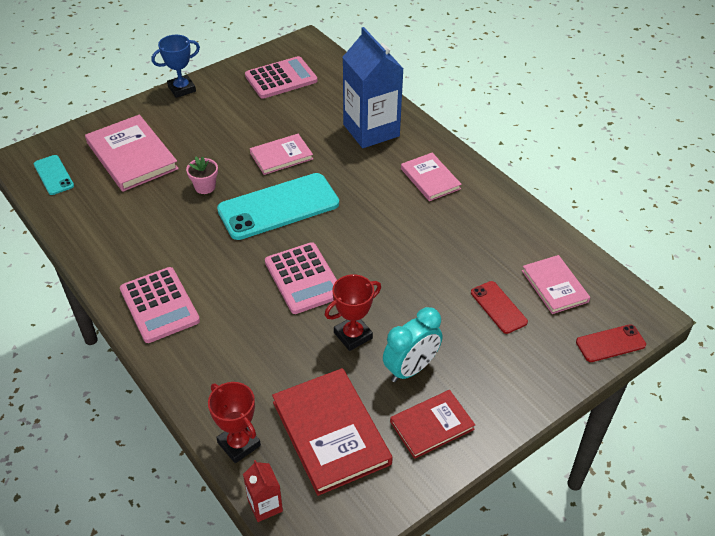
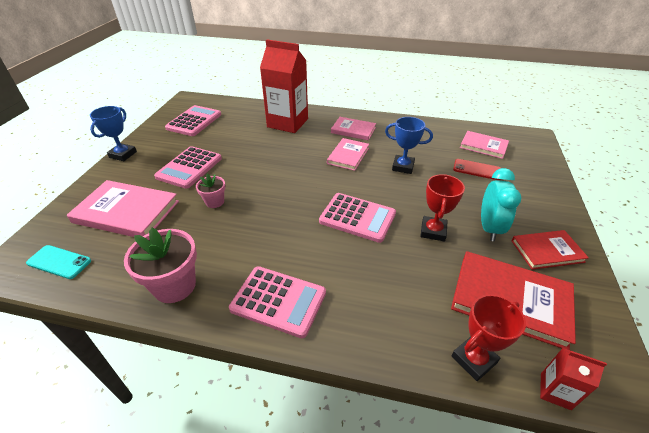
camera: 40 degrees left, 5 degrees down
red trophy [208,382,261,463] -> red trophy turned 45 degrees counterclockwise [451,294,526,381]
turquoise phone [217,173,339,240] -> none
pink book [250,134,313,175] -> pink book moved to [327,138,369,171]
blue carton [343,27,404,148] -> red carton [260,39,308,133]
red book [390,390,475,459] -> red book turned 60 degrees clockwise [511,230,589,270]
red phone [576,324,646,362] -> none
none -> pink flower pot [124,228,197,303]
none -> pink calculator [154,146,222,189]
none -> blue trophy [385,117,433,174]

